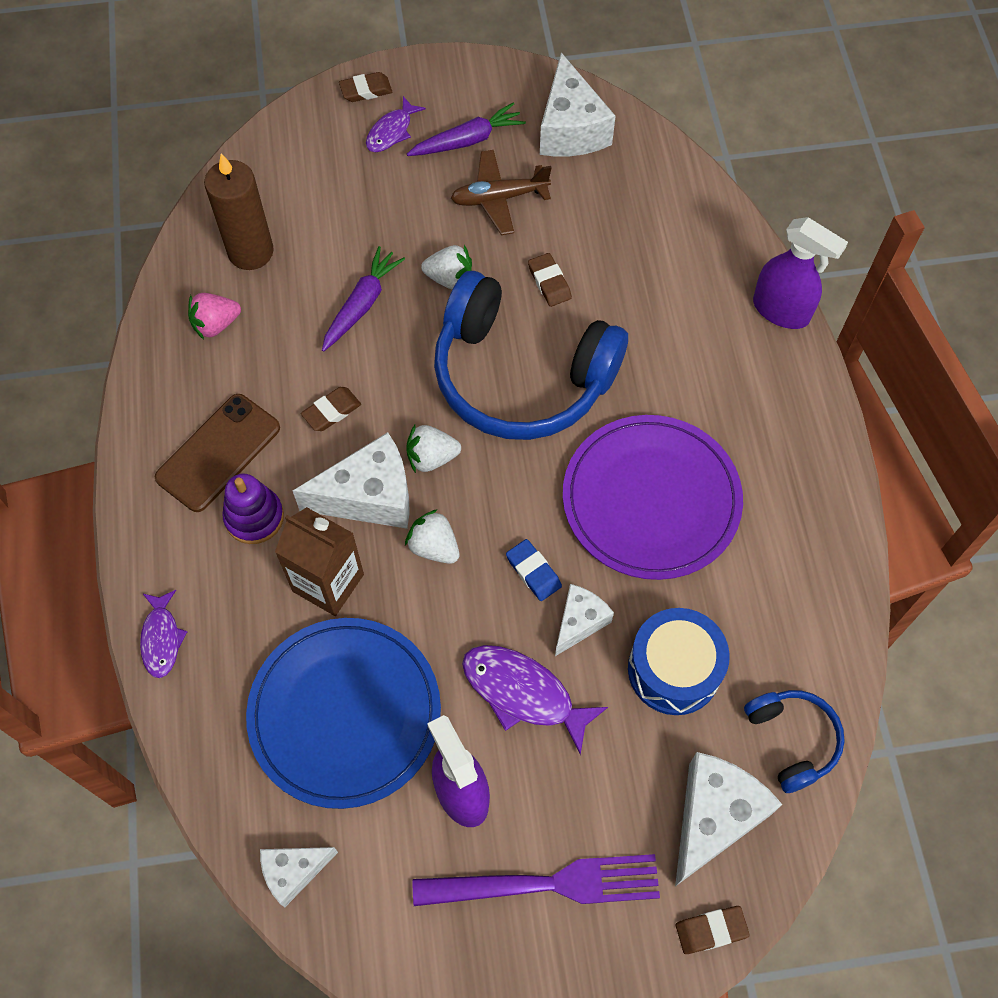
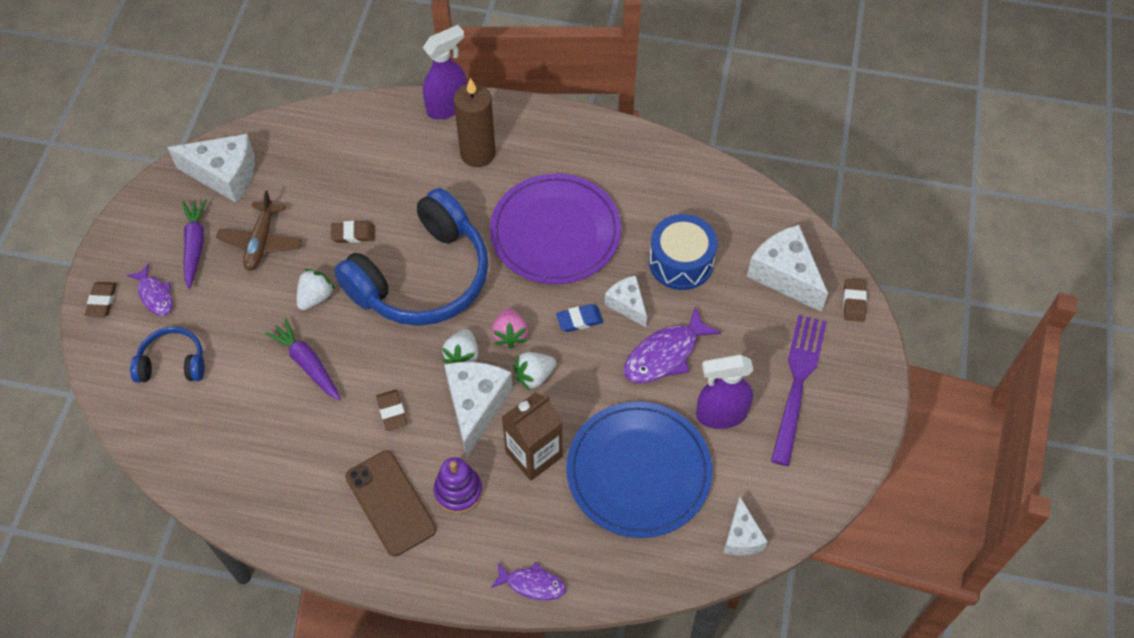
camera: 70 degrees left, 5 degrees down
pink strawberry [188,293,241,339] -> pink strawberry moved to [492,308,528,349]
brown candle [204,153,274,270] -> brown candle moved to [454,78,496,167]
blue headphones [744,690,845,793] -> blue headphones moved to [130,327,205,383]

